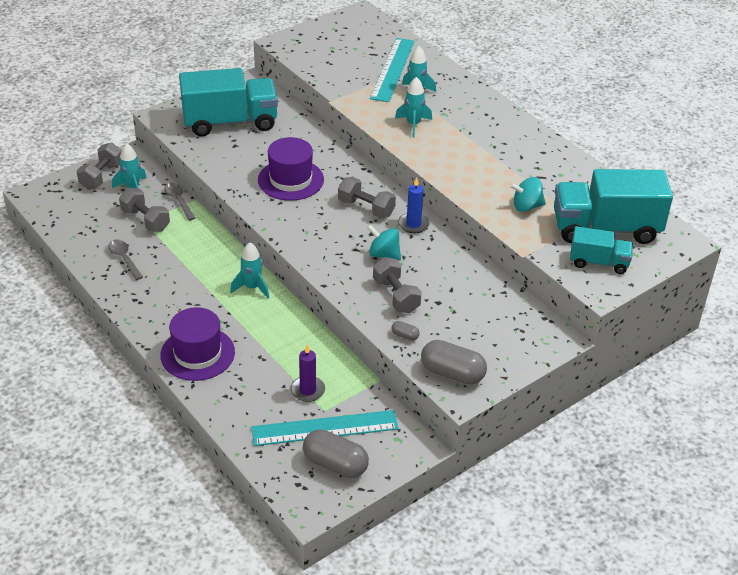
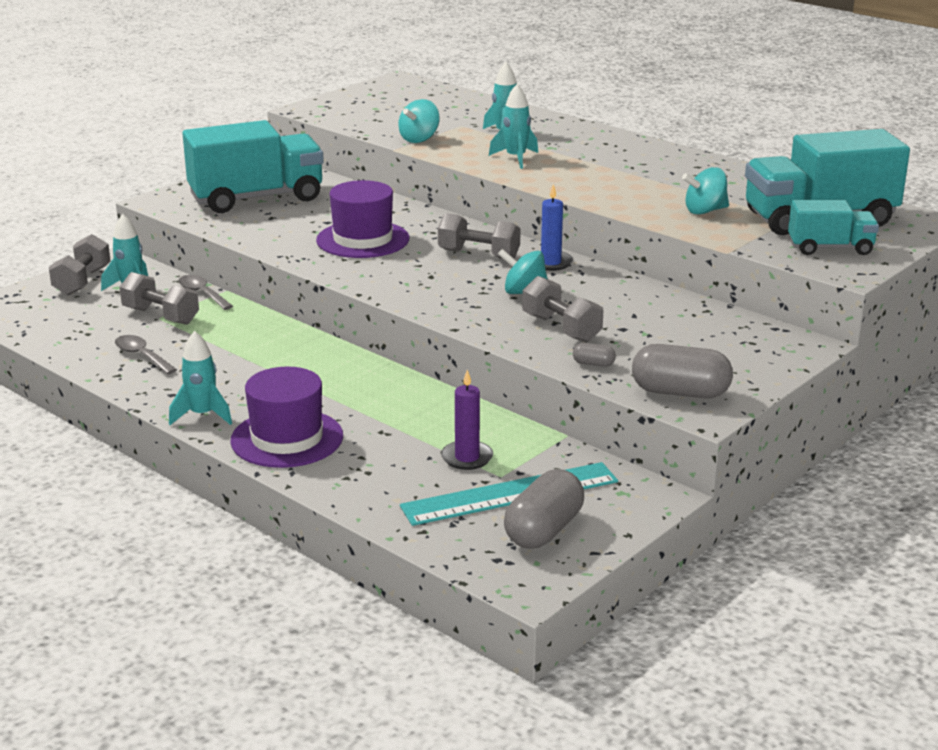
camera: 10 degrees left, 15 degrees down
turquoise rocket [230,242,270,299] -> turquoise rocket moved to [169,331,232,425]
grey capsule [303,429,369,478] -> grey capsule turned 75 degrees counterclockwise [504,469,584,549]
turquoise ruler [370,38,415,102] -> none
none -> turquoise spinning top [398,99,440,143]

